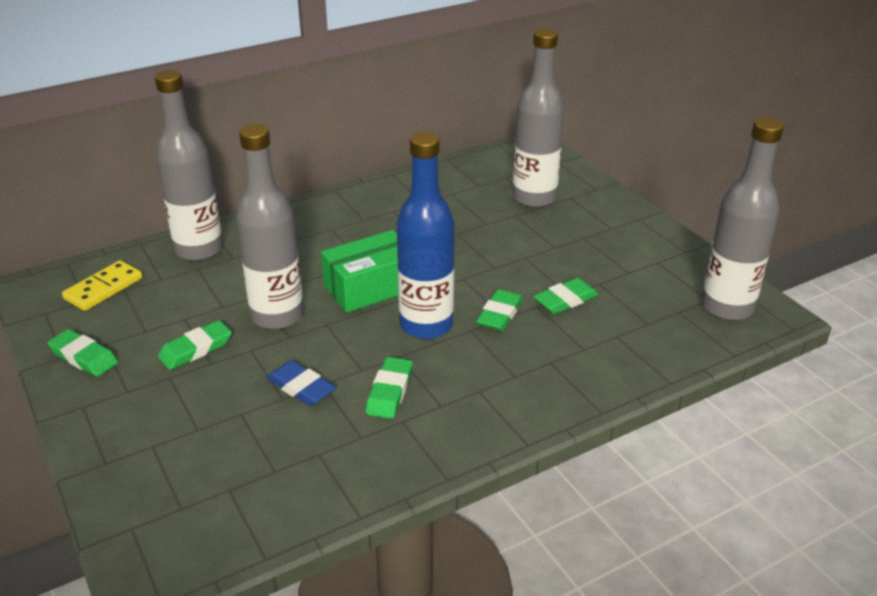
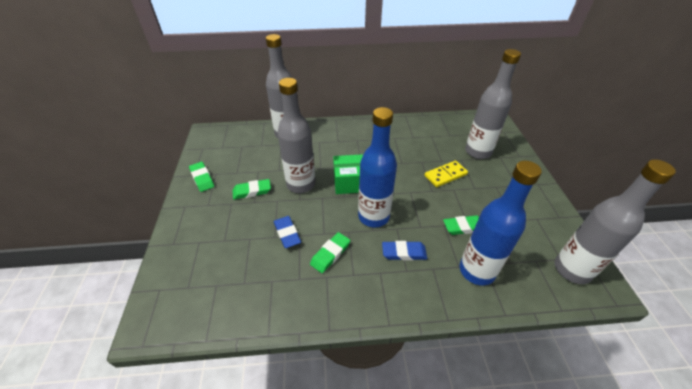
camera: 25 degrees right, 10 degrees up
yellow domino [62,260,143,311] -> yellow domino moved to [425,161,468,187]
green eraser [476,289,523,331] -> none
none -> blue eraser [382,241,427,260]
none -> blue bottle [460,161,542,285]

